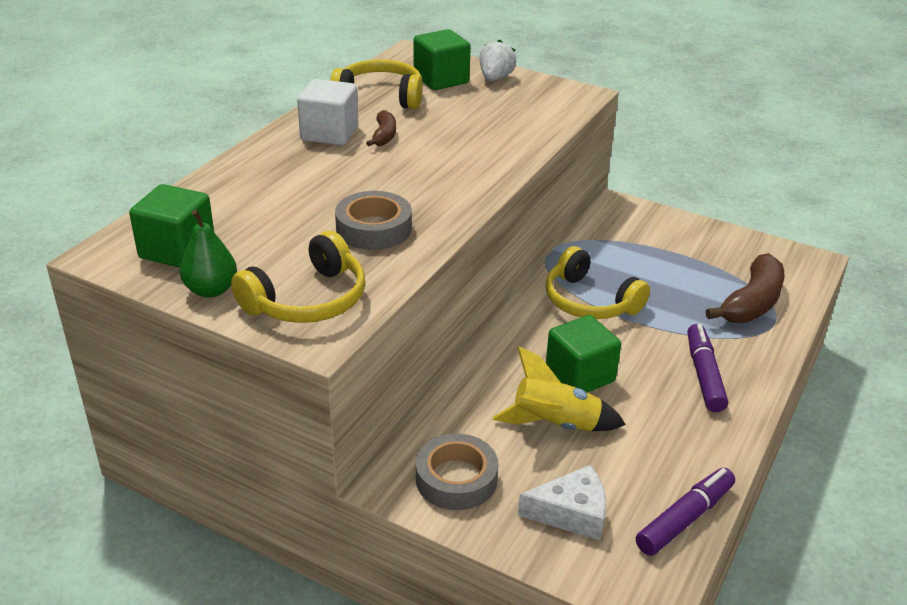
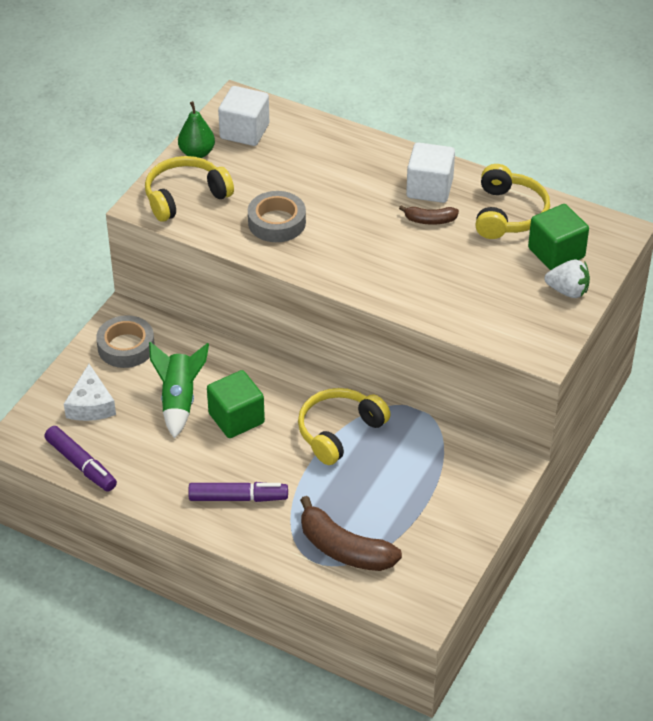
camera: 90 degrees right, 10 degrees up
green cube [129,184,214,268] -> white cube [218,86,269,146]
yellow headphones [231,231,365,323] -> yellow headphones turned 105 degrees clockwise [145,156,234,222]
yellow rocket [492,346,626,431] -> green rocket [149,342,209,439]

